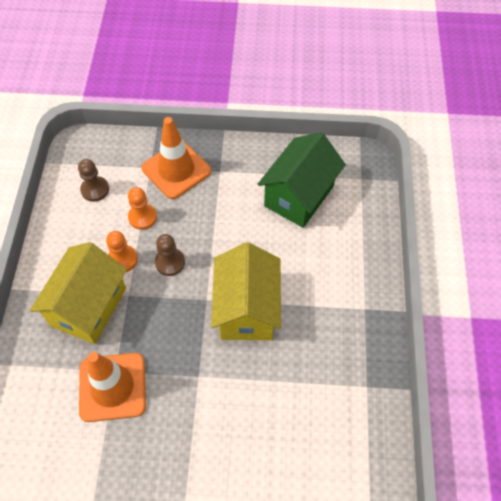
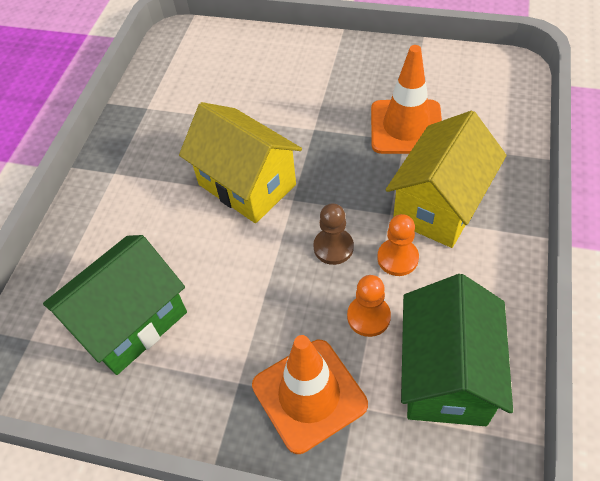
camera: 165 degrees left, 5 degrees down
brown pawn [78,159,109,202] -> green house [401,274,513,426]
yellow house [211,242,281,340] -> yellow house turned 60 degrees counterclockwise [179,102,302,223]

